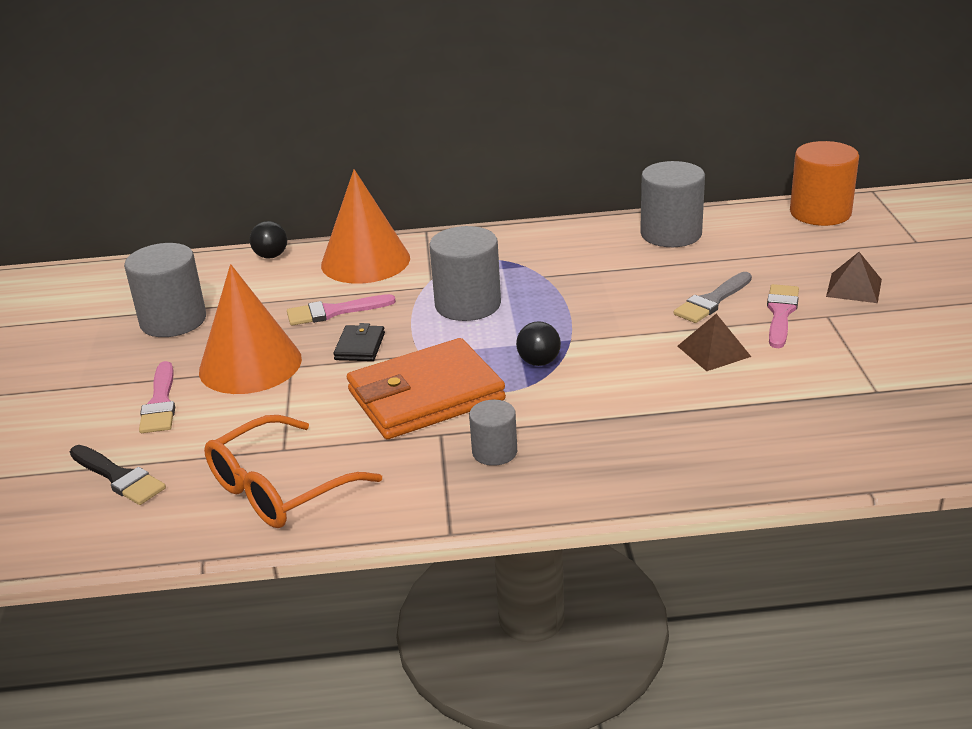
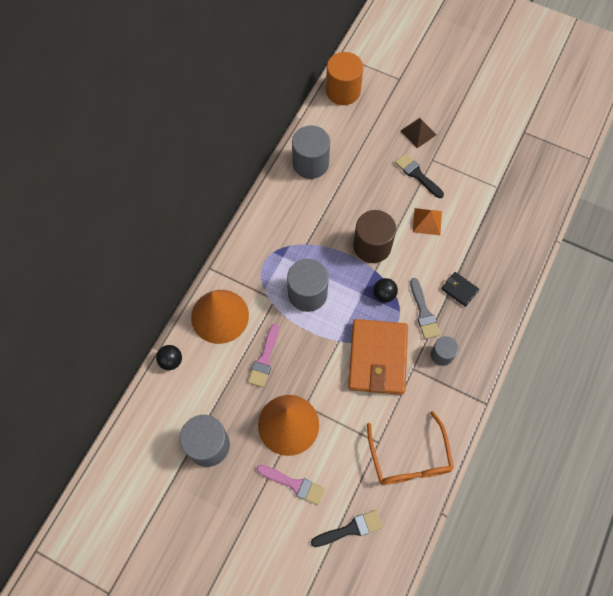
camera: 60 degrees left, 35 degrees up
black wallet [333,323,385,361] -> black wallet moved to [442,272,479,307]
grey brush [673,272,752,323] -> grey brush moved to [410,278,440,339]
brown pyramid [677,314,751,371] -> orange pyramid [413,208,442,235]
pink brush [767,284,799,348] -> black brush [395,154,444,198]
none -> brown cylinder [353,210,396,263]

